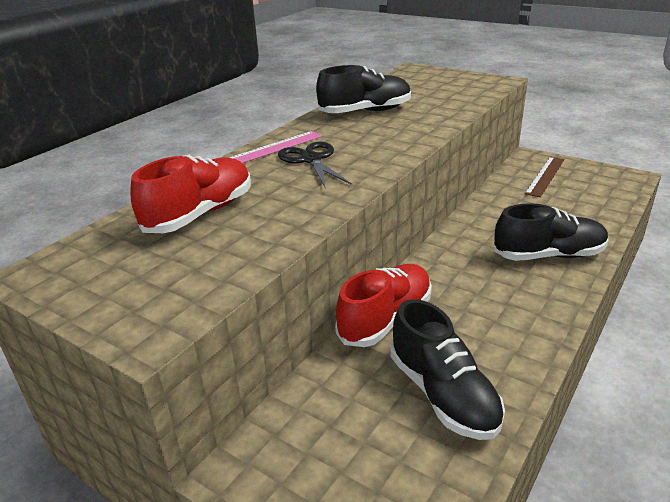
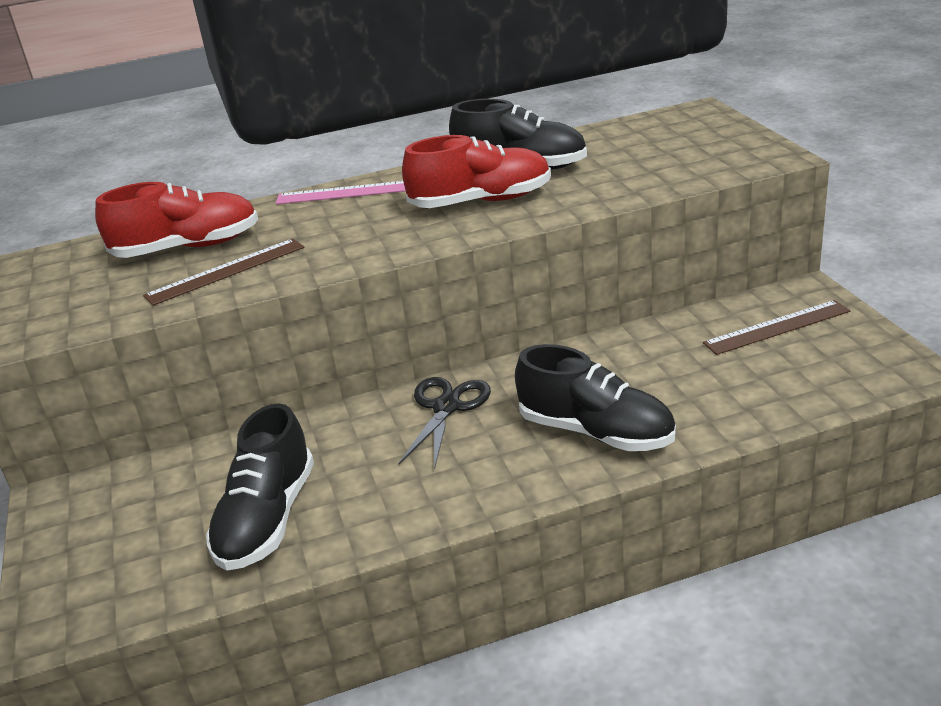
camera: 40 degrees right, 0 degrees up
black scissors [278,142,352,189] -> black scissors moved to [398,377,491,470]
red shoe [335,264,432,347] -> red shoe moved to [402,135,551,208]
none -> brown ruler [143,239,304,306]

